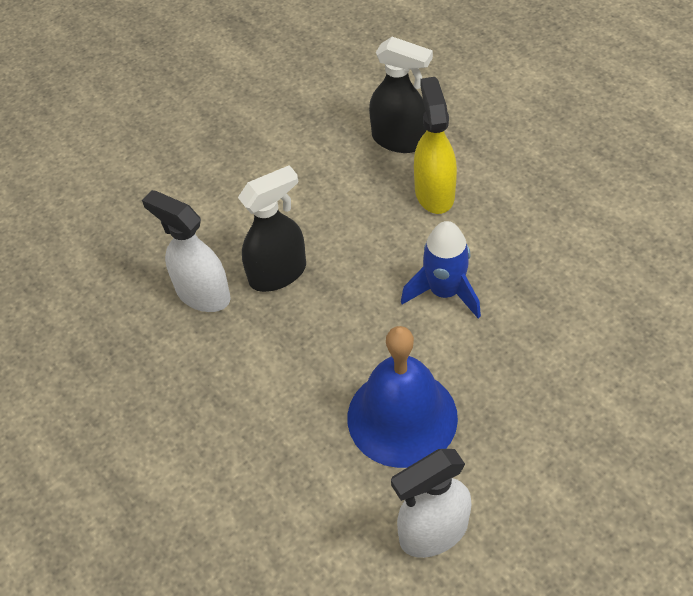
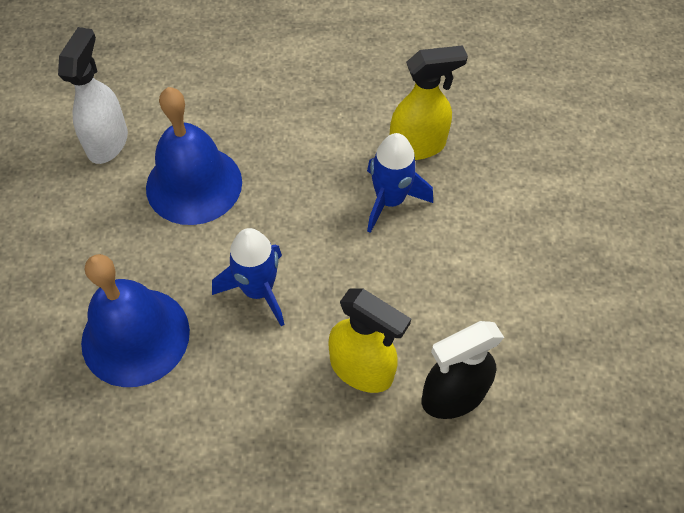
camera: 125 degrees right, 5 degrees up
white spray bottle [142,190,231,312] -> yellow spray bottle [390,45,468,160]
black spray bottle [238,165,306,292] -> blue rocket [367,133,433,233]
none -> blue bell [81,254,190,387]

